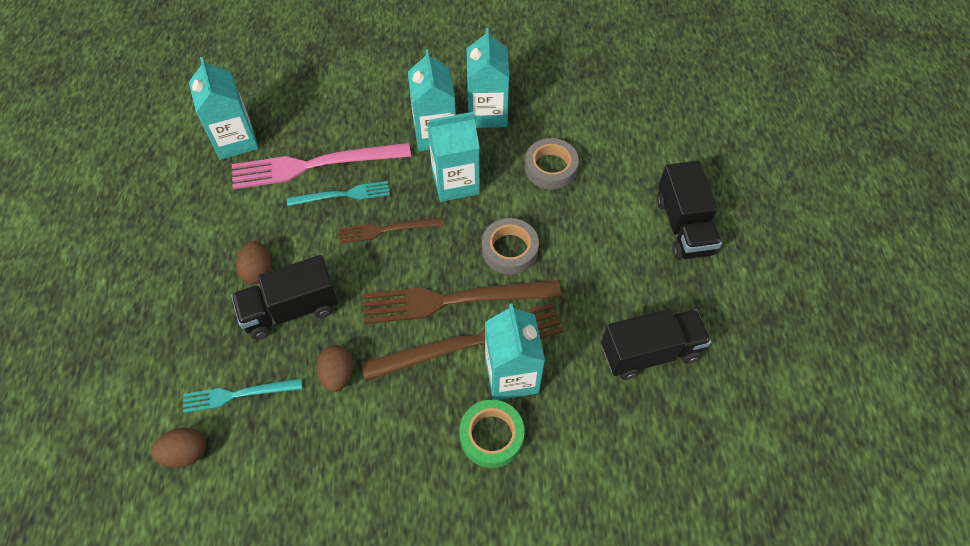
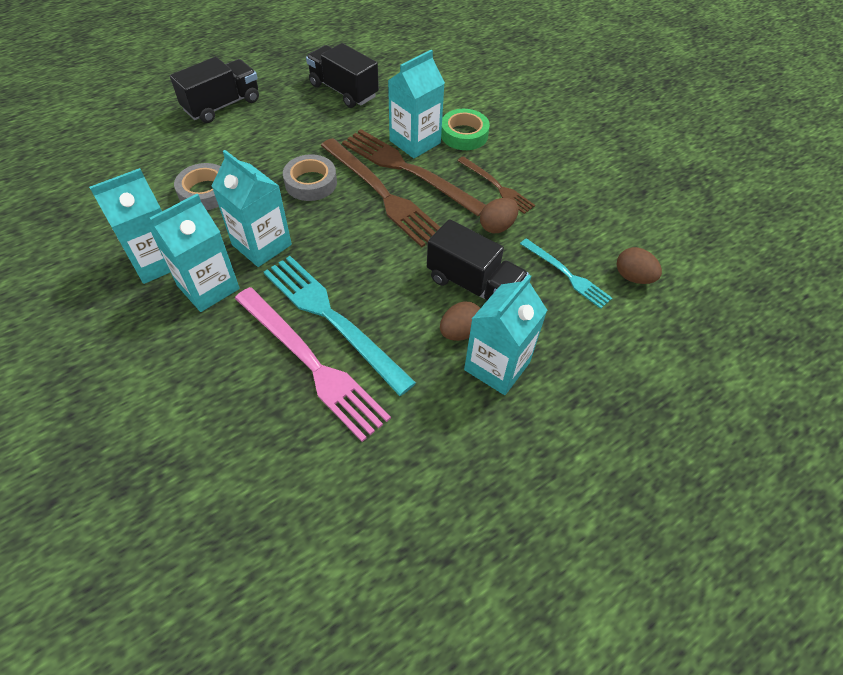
camera: 125 degrees left, 5 degrees down
turquoise carton [189,57,259,160] -> turquoise carton moved to [464,274,548,395]
turquoise fork [287,181,390,206] -> turquoise fork [264,256,416,396], size x1.79
brown fork [339,217,444,244] -> brown fork moved to [457,156,535,214]

